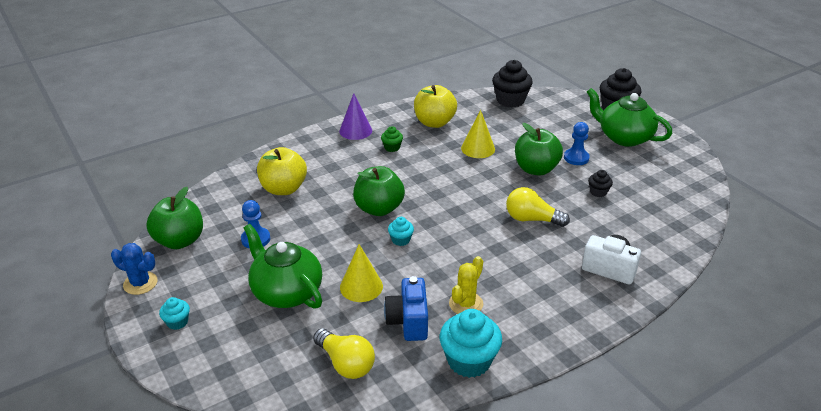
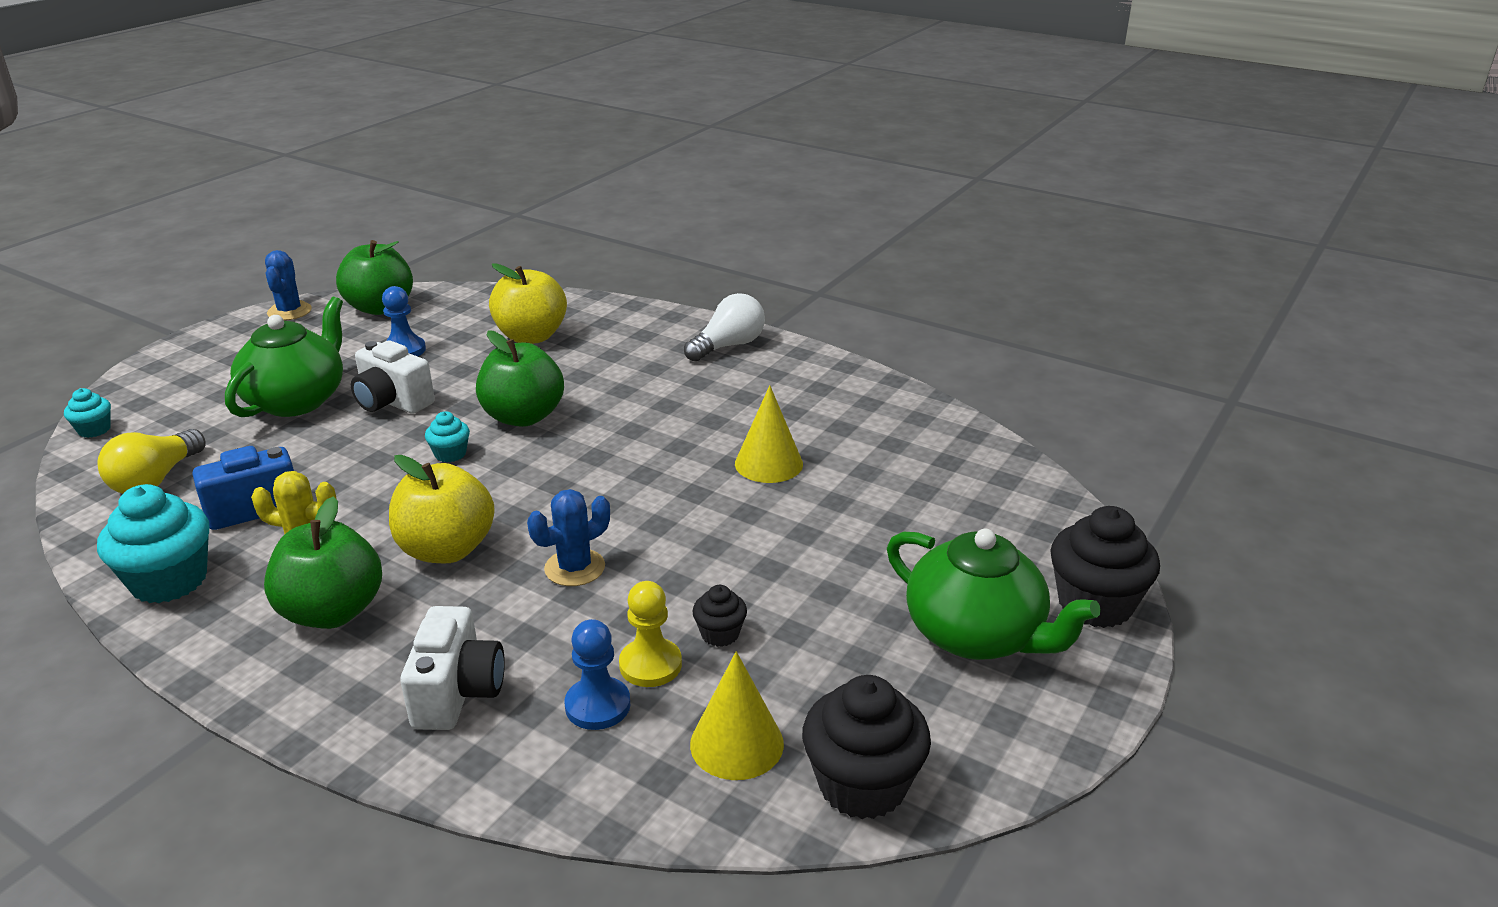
camera: 65 degrees right, 5 degrees down
turquoise cupcake [159,297,190,330] -> turquoise cupcake moved to [64,388,111,438]
purple cone [339,93,372,140] -> white light bulb [684,293,765,362]
yellow cone [340,244,383,302] -> yellow cone moved to [690,651,784,780]
green cupcake [381,126,403,152] -> none
yellow apple [414,85,457,128] -> yellow apple moved to [389,455,495,563]
black cupcake [492,60,533,107] -> black cupcake moved to [802,675,931,819]
yellow light bulb [506,187,570,227] -> blue cactus [527,489,610,586]
green apple [515,123,563,176] -> green apple moved to [264,496,382,629]
blue pawn [564,122,590,165] -> blue pawn moved to [565,619,630,730]
green teapot [587,88,672,147] -> green teapot turned 120 degrees clockwise [887,529,1101,660]
none -> white camera [351,340,435,414]
none -> yellow pawn [619,581,682,687]

